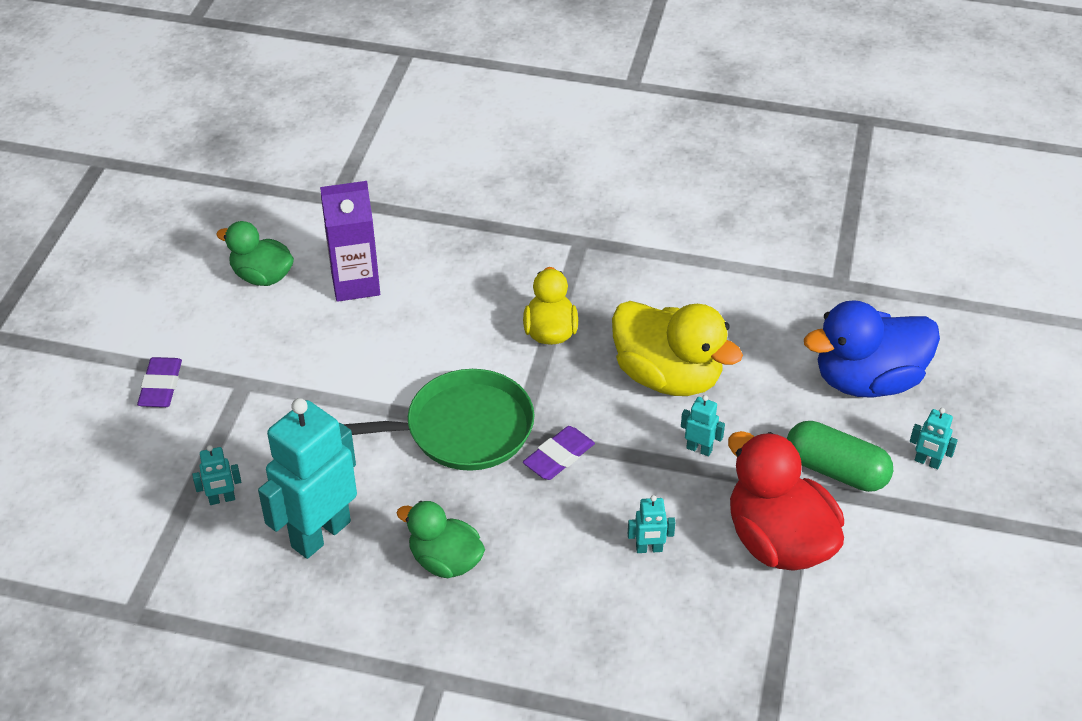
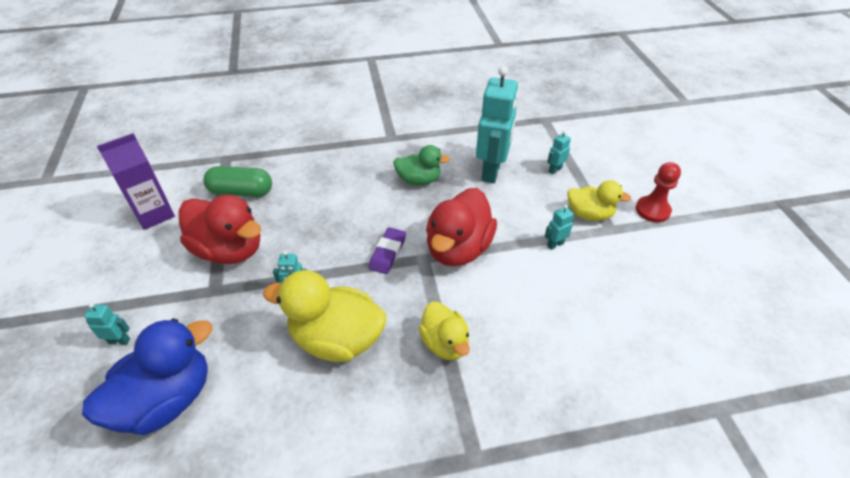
camera: 155 degrees right, 0 degrees up
purple eraser [137,357,182,407] -> red pawn [636,162,681,223]
green duck [216,221,294,286] -> none
purple carton [320,181,380,302] -> purple carton moved to [97,133,175,230]
green pan [343,369,535,471] -> red duck [426,188,497,266]
turquoise robot [628,495,675,553] -> turquoise robot moved to [545,205,574,250]
green capsule [787,421,893,492] -> green capsule moved to [203,166,272,197]
none -> yellow duck [567,180,631,221]

